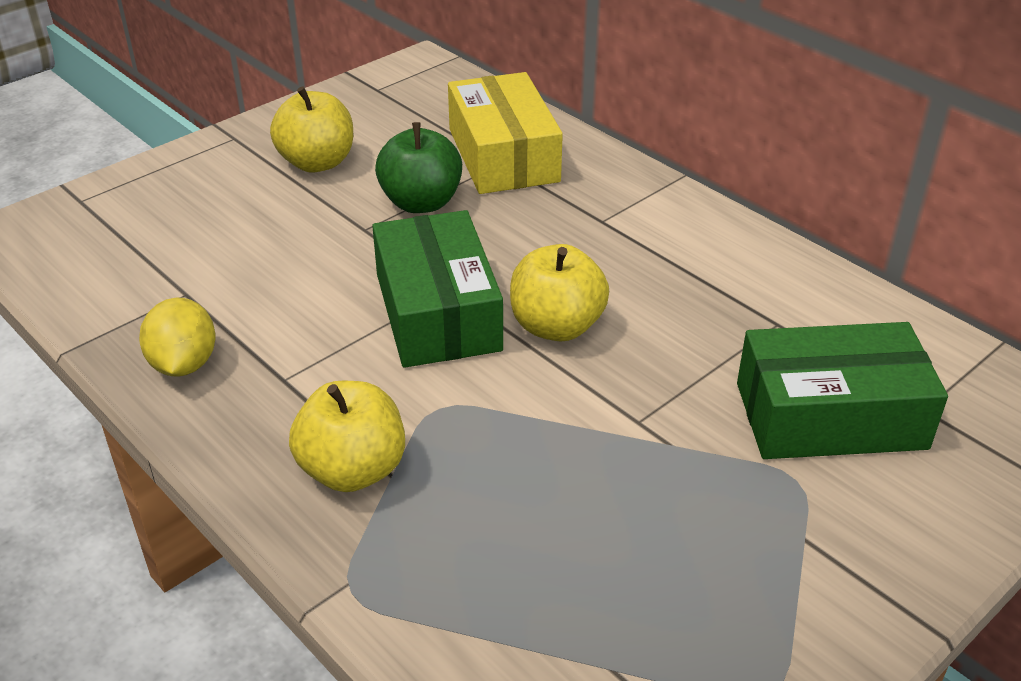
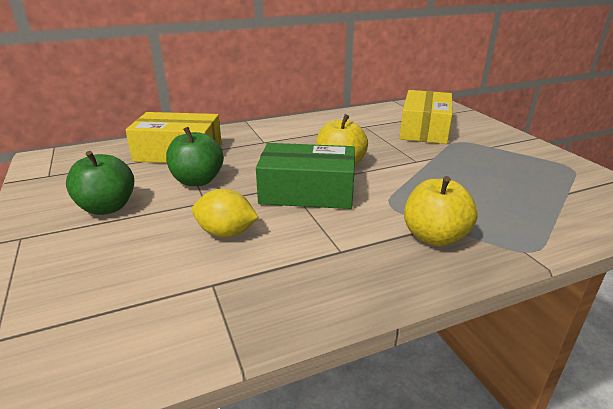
camera: 70 degrees left, 10 degrees down
yellow lemon [139,298,216,376] -> yellow lemon moved to [192,189,259,237]
yellow apple [270,86,353,172] -> green apple [66,151,134,215]
green box [737,322,948,459] -> yellow box [399,90,453,144]

